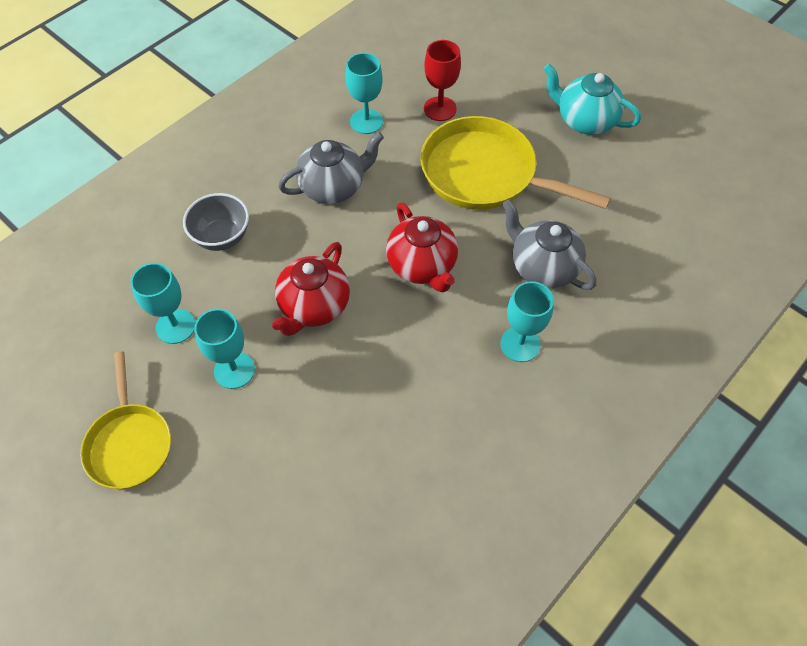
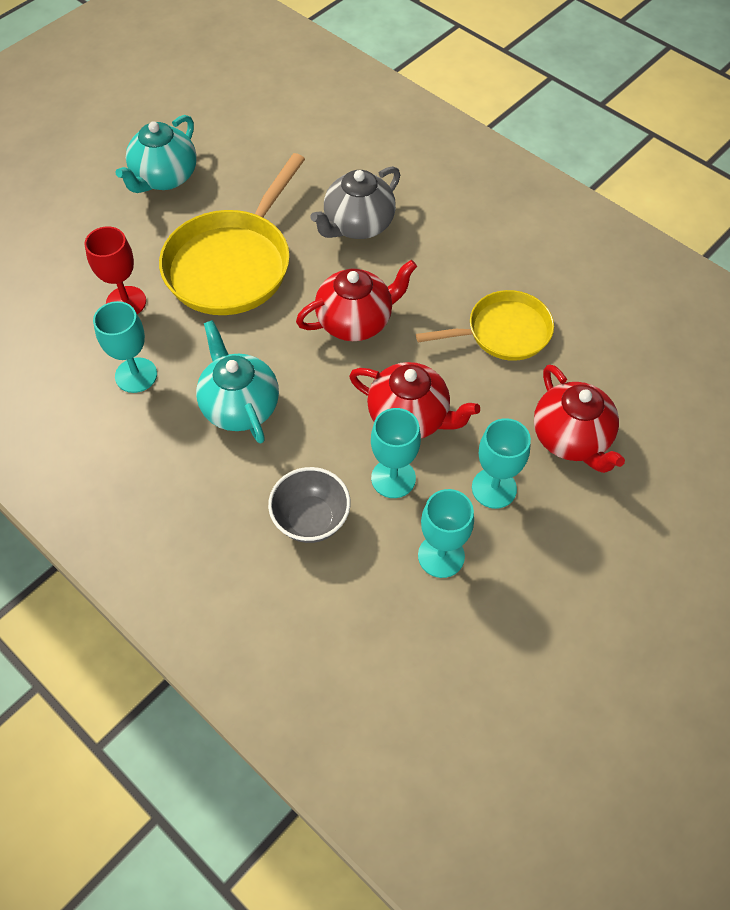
camera: 90 degrees left, 0 degrees up
yellow pan [80,351,171,489] -> yellow pan moved to [416,290,554,361]
grey teapot [278,132,384,204] -> turquoise teapot [196,320,279,443]
turquoise goblet [500,281,554,362] -> turquoise goblet moved to [371,408,421,498]
none -> red teapot [534,364,625,473]

